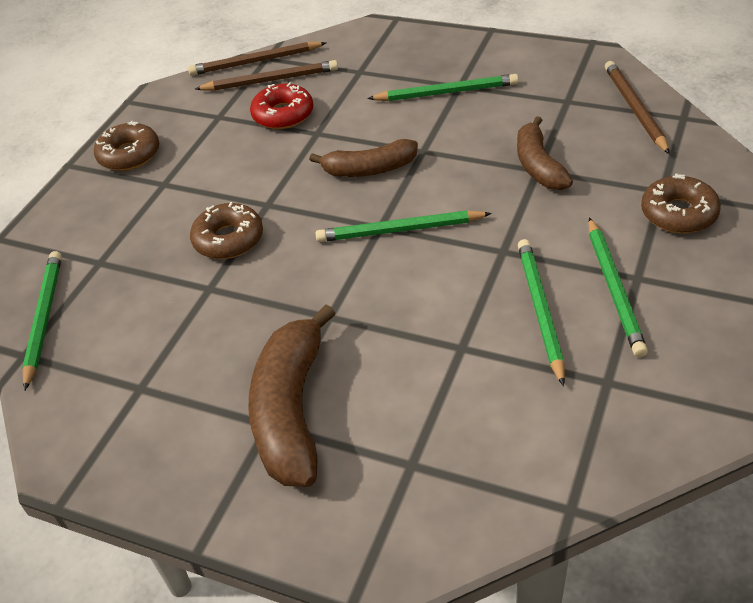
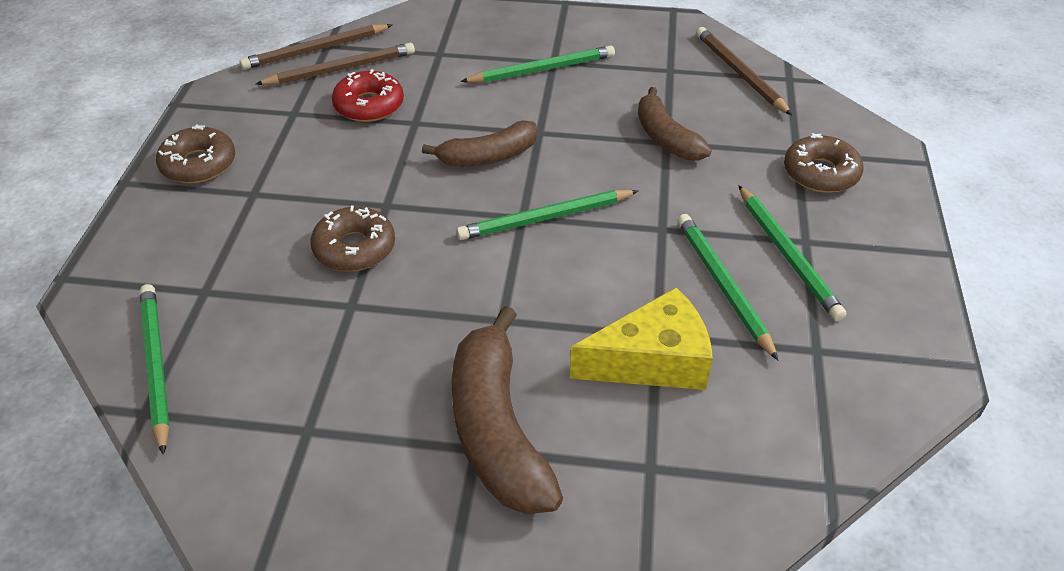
camera: 20 degrees left, 0 degrees up
none -> yellow cheese [570,287,713,390]

